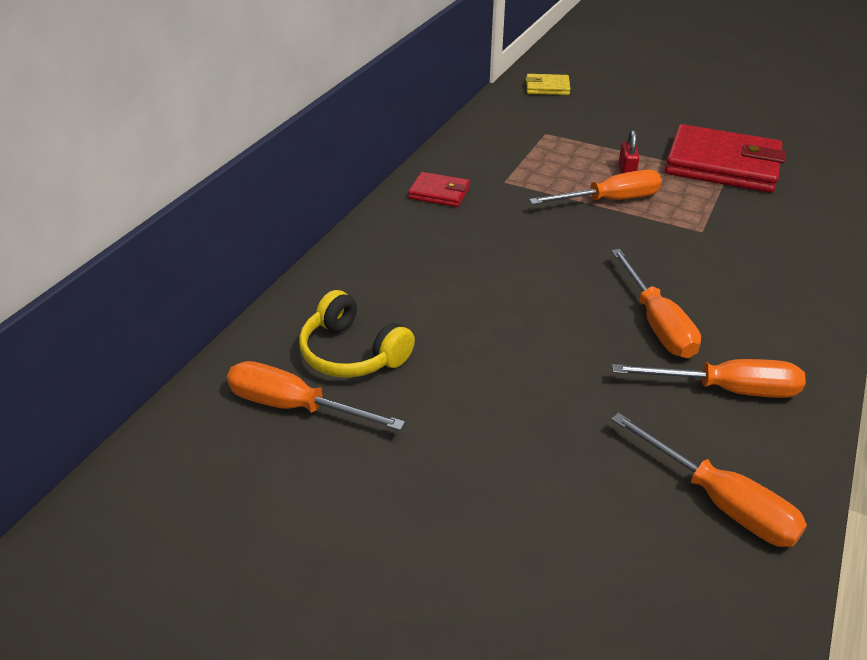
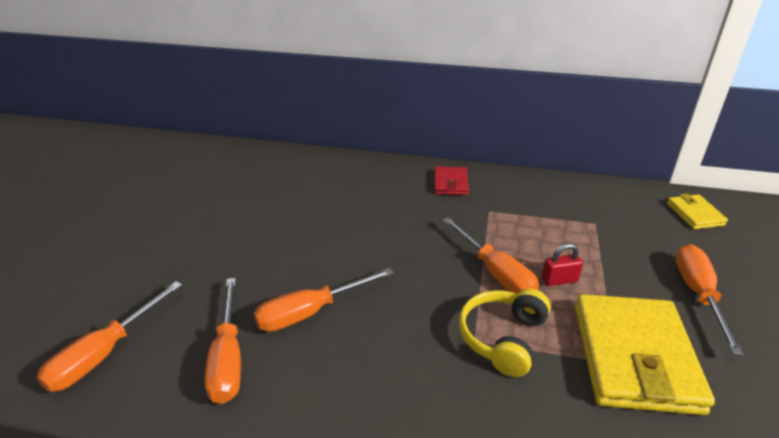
camera: 75 degrees right, 5 degrees down
orange screwdriver [227,361,405,431] -> orange screwdriver moved to [676,244,744,355]
yellow headphones [299,290,415,378] -> yellow headphones moved to [459,289,551,377]
red wallet [665,124,786,193] -> yellow wallet [575,294,715,415]

